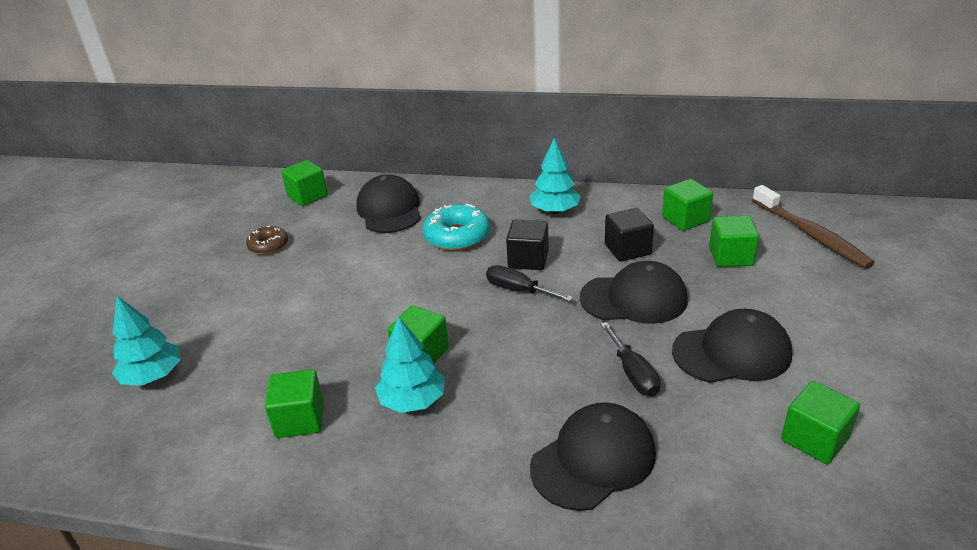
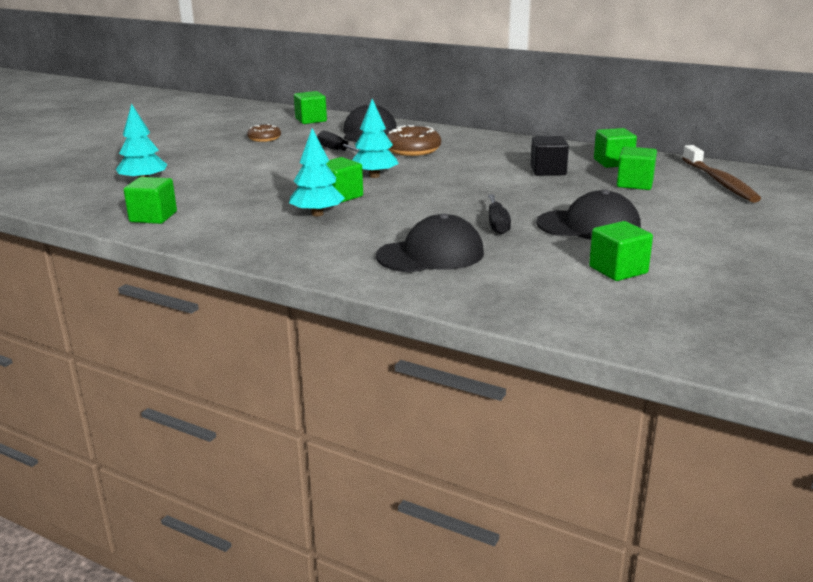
camera: 15 degrees right, 10 degrees down
green cube [265,369,324,438] -> green cube moved to [124,177,177,224]
turquoise donut [423,204,490,251] -> brown donut [386,125,441,156]
black screwdriver [486,265,573,301] -> black screwdriver moved to [317,131,360,152]
black cube [506,220,549,270] -> none
turquoise tree [530,138,581,214] -> turquoise tree moved to [352,99,399,178]
black cap [580,261,688,324] -> none

